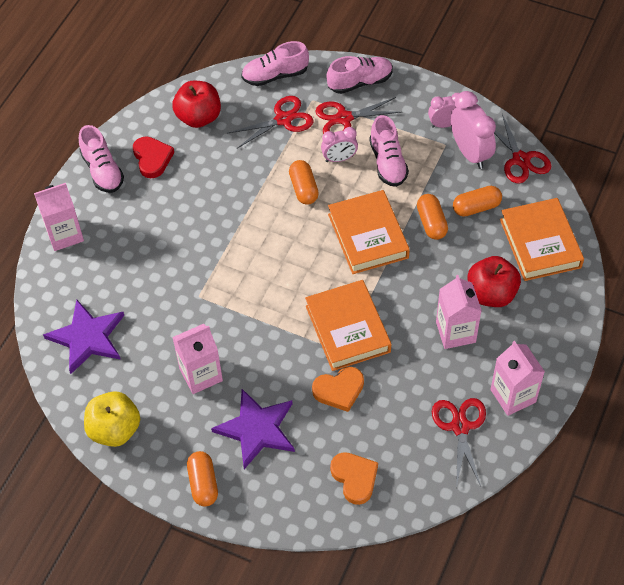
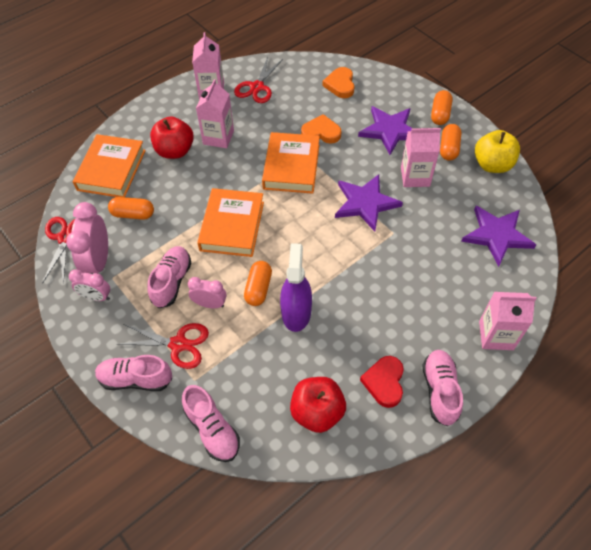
camera: 155 degrees left, 0 degrees up
red scissors [228,96,313,148] -> none
pink shoe [241,41,309,86] -> pink shoe turned 45 degrees clockwise [182,385,240,462]
orange capsule [417,194,448,240] -> orange capsule moved to [440,124,461,161]
none -> purple spray bottle [280,243,312,332]
none -> purple star [335,174,403,232]

